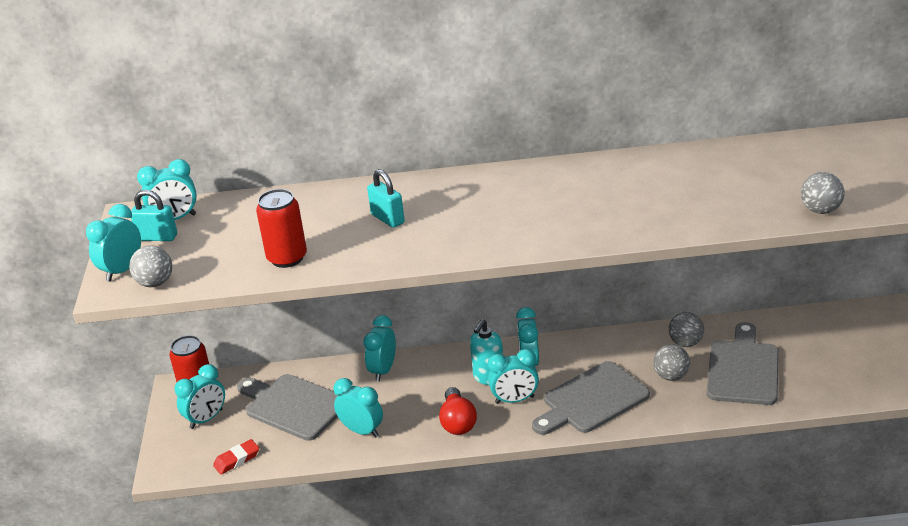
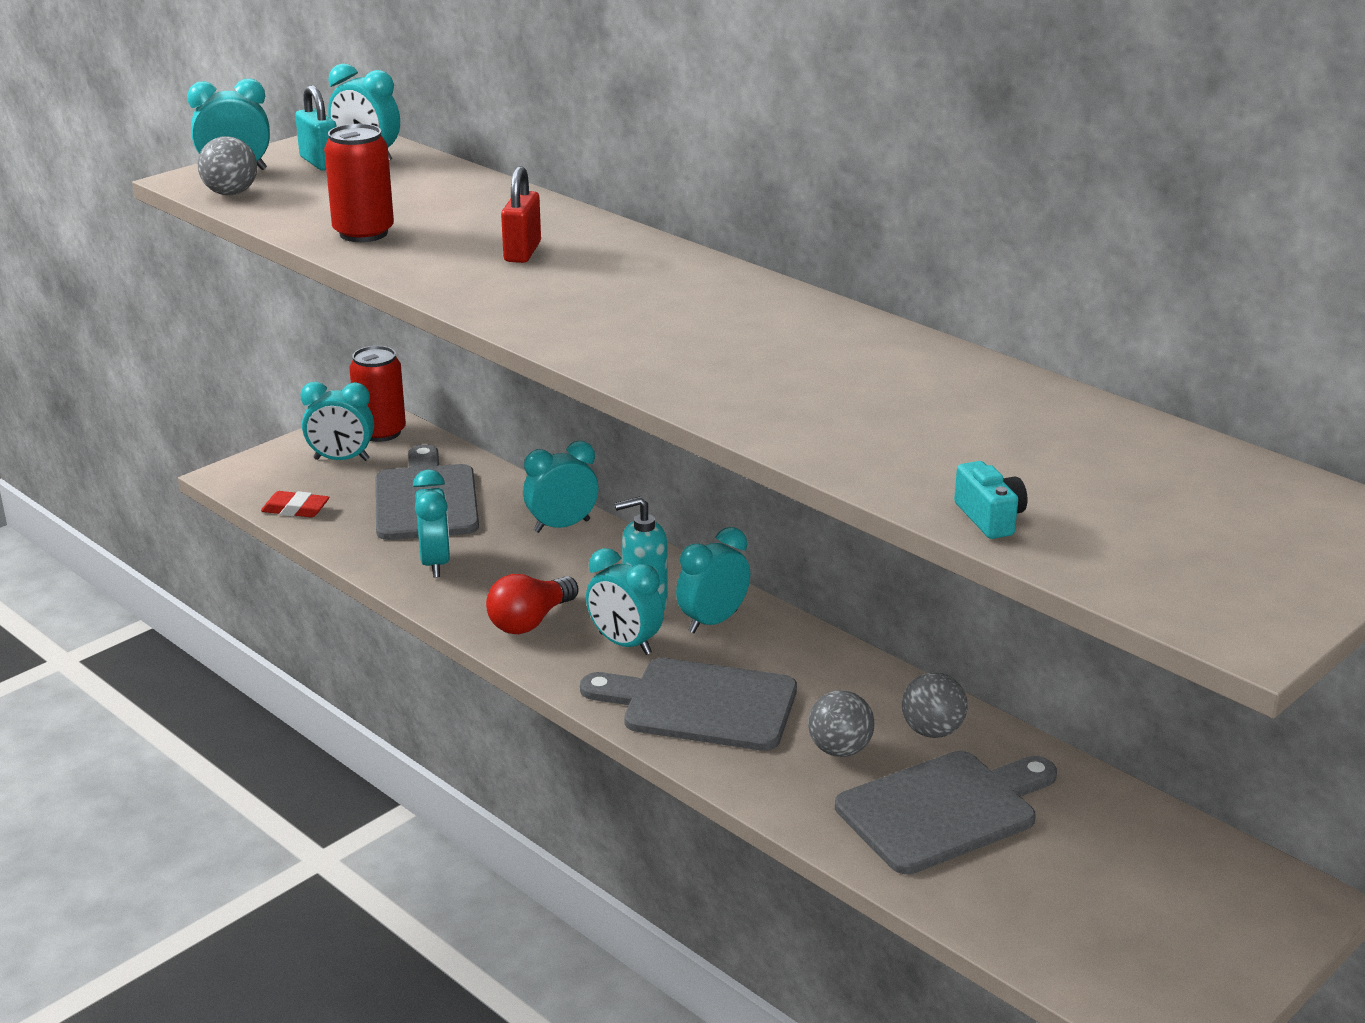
camera: 45 degrees right, 5 degrees down
turquoise padlock [367,169,405,228] -> red padlock [501,166,541,263]
grey ball [801,172,844,214] -> turquoise camera [954,461,1028,539]

